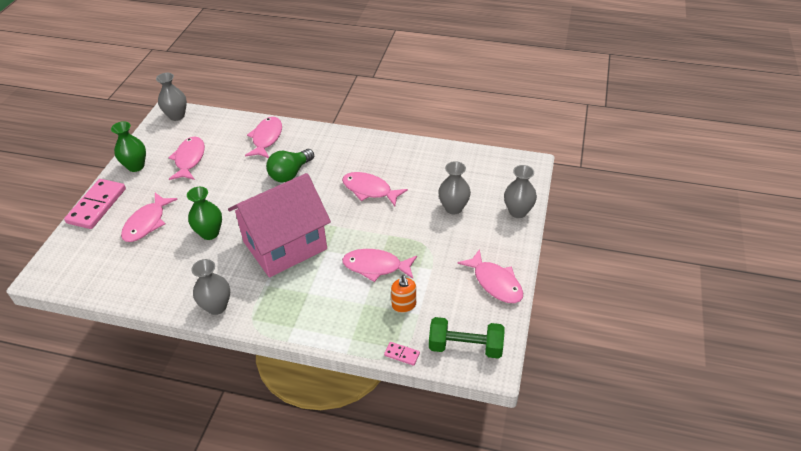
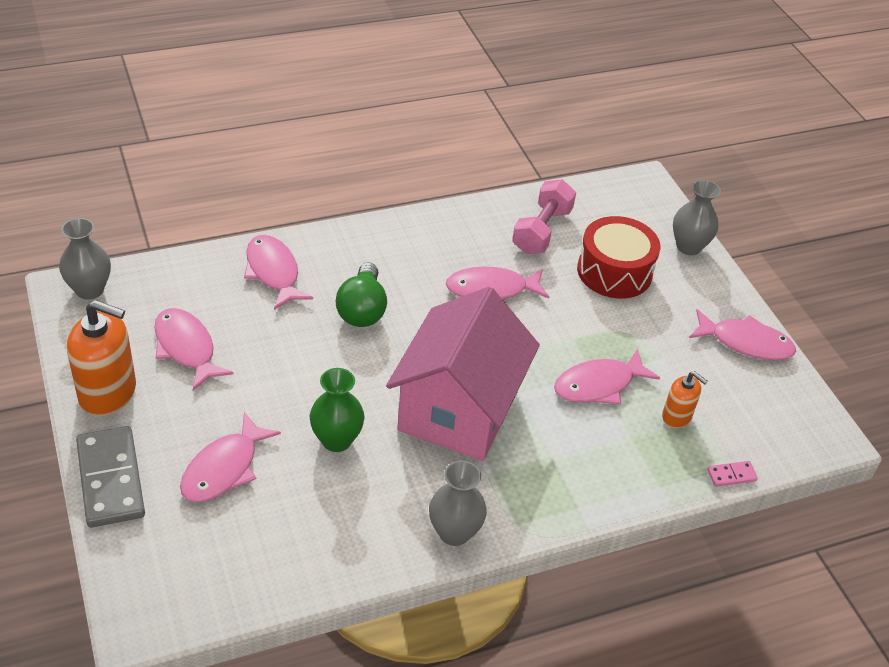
camera: 40 degrees left, 0 degrees up
pink domino [64,179,126,229] -> grey domino [76,426,145,528]
green vase [111,121,146,172] -> orange soap dispenser [67,300,136,416]
pink fish [121,193,178,242] -> pink fish turned 45 degrees clockwise [180,412,281,502]
green dumbbell [429,317,504,359] -> none
grey vase [438,161,471,214] -> red drum [577,216,661,299]
none -> pink dumbbell [512,179,576,254]

